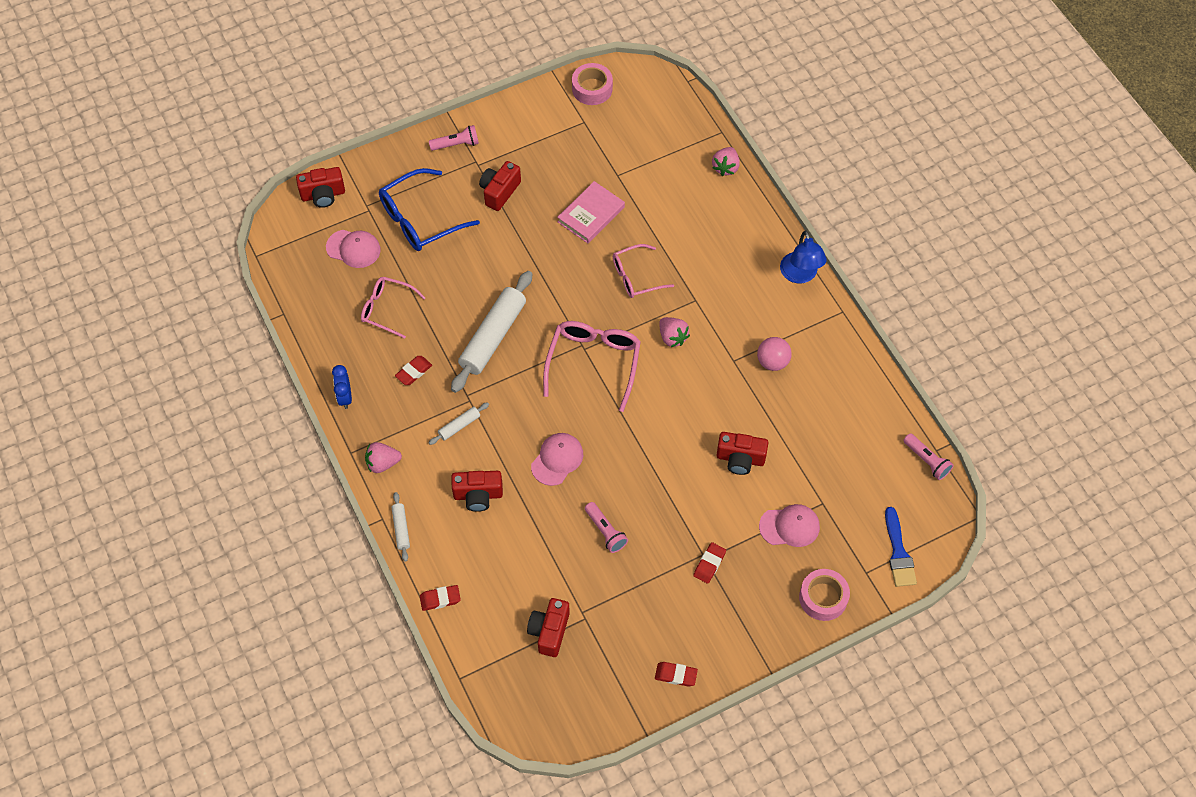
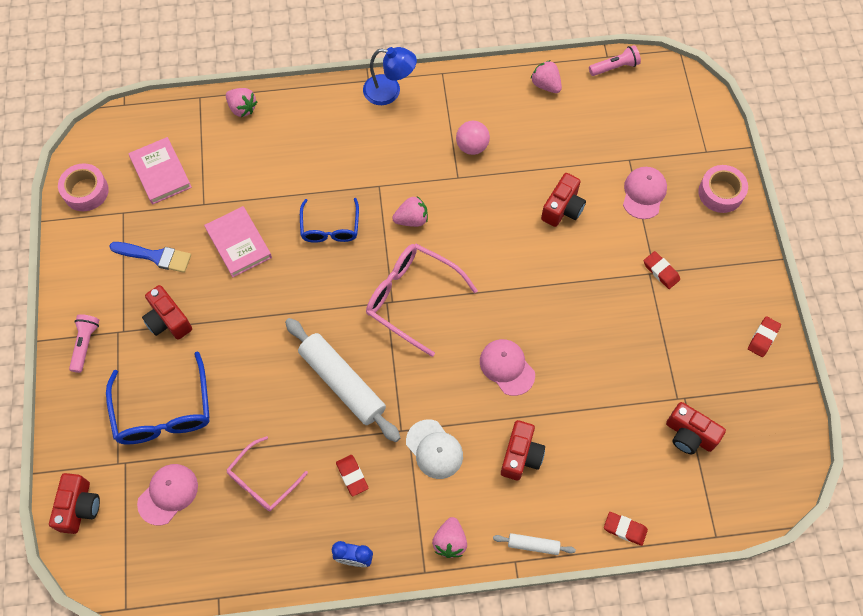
camera: 70 degrees left, 5 degrees up
red eraser [420,585,461,611] -> red eraser turned 75 degrees counterclockwise [604,512,648,546]
white rolling pin [429,402,489,445] -> white cap [406,419,463,479]
pink flashlight [585,502,628,553] -> none
pink glasses [613,244,674,298] -> blue glasses [300,198,359,243]
blue brush [885,507,917,587] -> blue brush moved to [109,242,191,273]
none -> pink book [129,137,192,205]
none -> pink strawberry [531,60,562,93]

